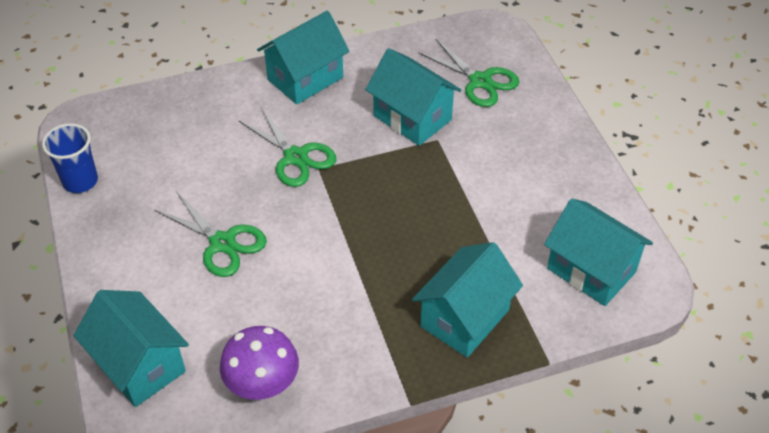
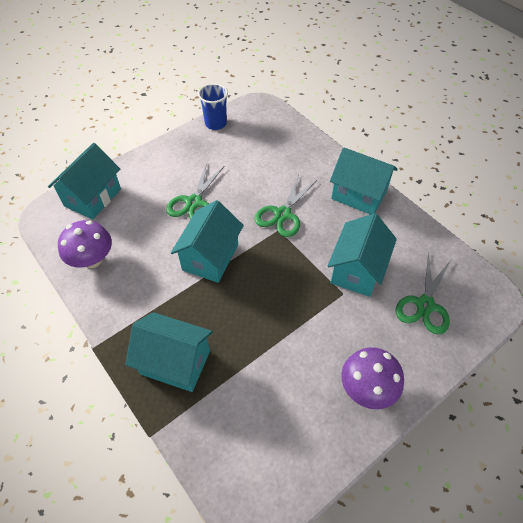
camera: 70 degrees right, 5 degrees up
turquoise house [544,199,653,306] -> turquoise house moved to [171,200,244,283]
none -> purple mushroom [341,347,404,409]

